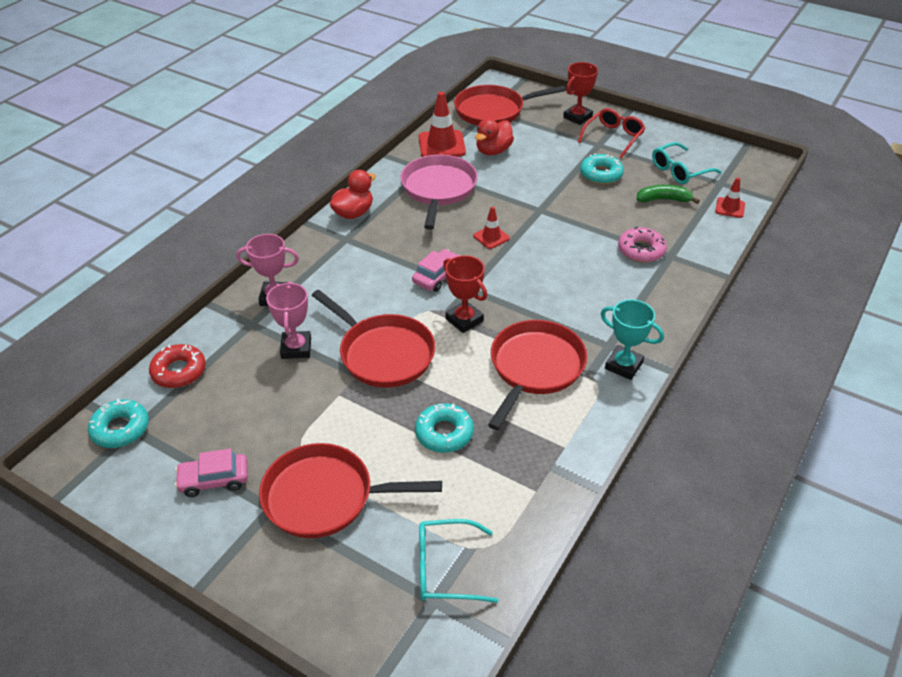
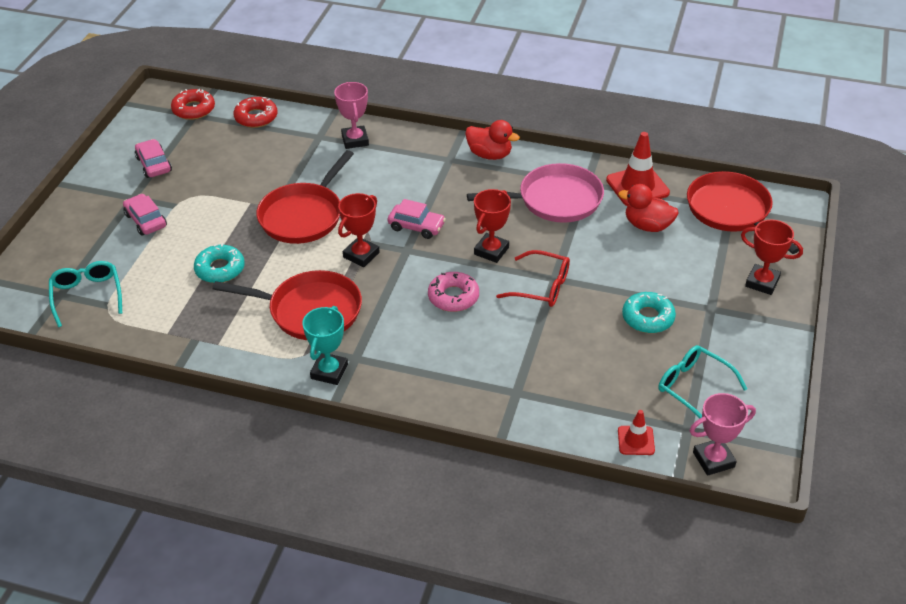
camera: 75 degrees right, 0 degrees up
turquoise donut [88,399,149,448] -> red donut [171,89,215,120]
red pan [259,443,442,538] -> pink car [123,194,167,236]
pink trophy [266,281,311,359] -> pink trophy moved to [690,393,756,476]
red traffic cone [473,206,510,249] -> red trophy [474,189,511,263]
red glasses [578,108,645,158] -> red glasses moved to [496,250,570,307]
pink donut [618,227,667,263] -> pink donut moved to [428,272,479,312]
green banana [637,185,700,204] -> none

